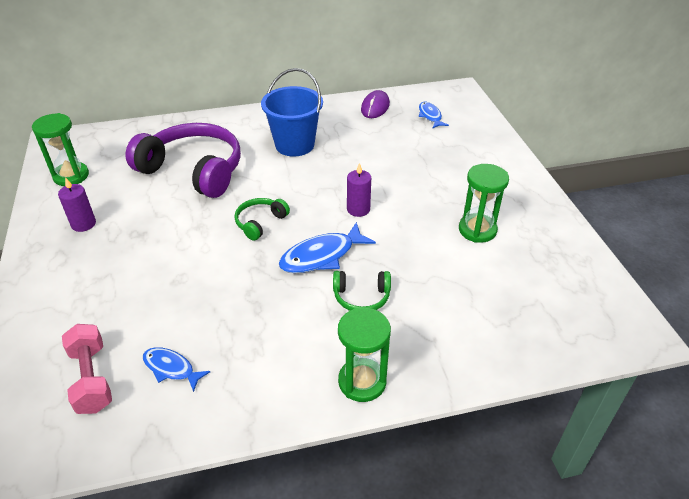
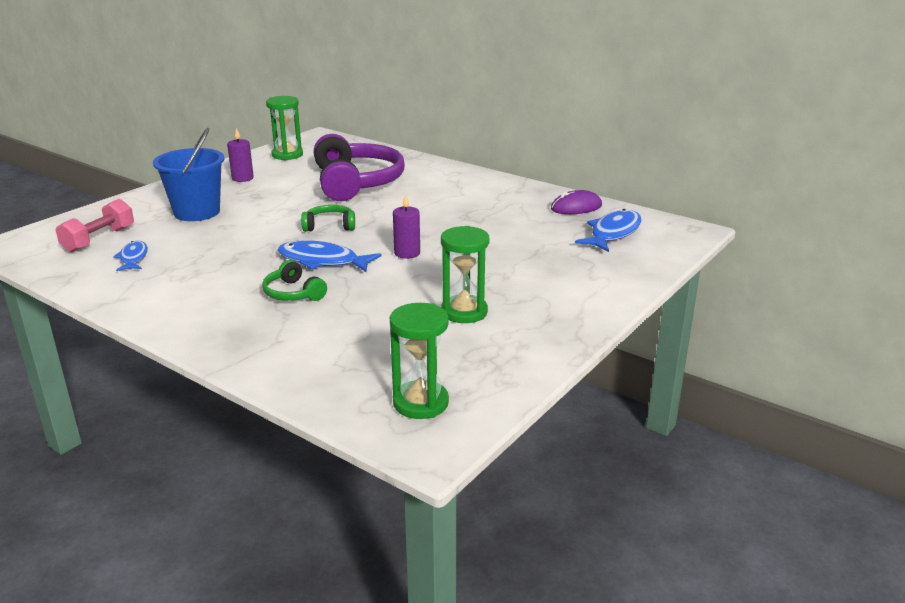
camera: 50 degrees right, 15 degrees down
blue bucket [261,68,323,157] -> blue bucket moved to [153,128,224,221]
green hourglass [338,308,391,402] -> green hourglass moved to [390,303,449,419]
blue fish [419,102,449,129] -> blue fish [575,209,642,252], size x1.63

